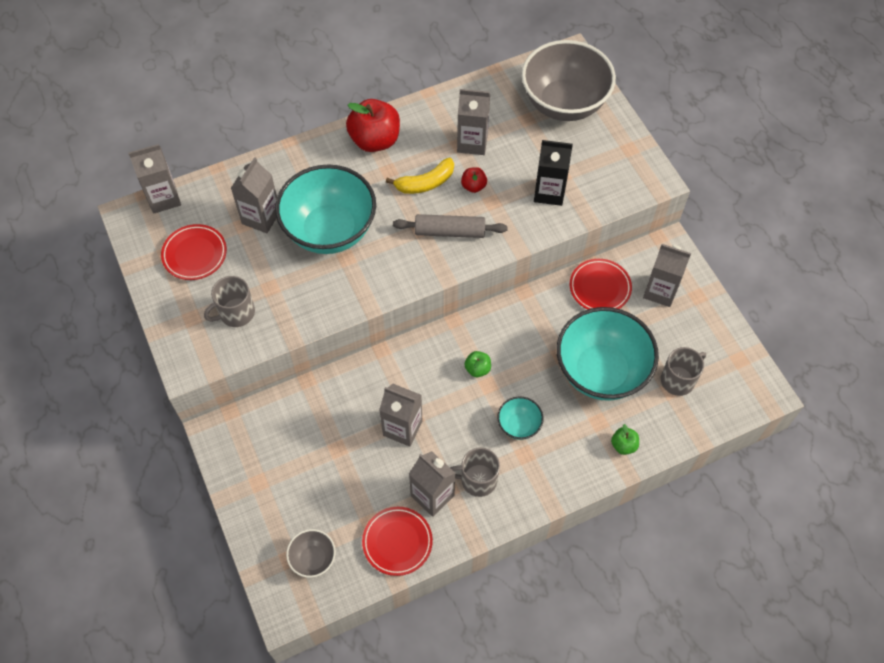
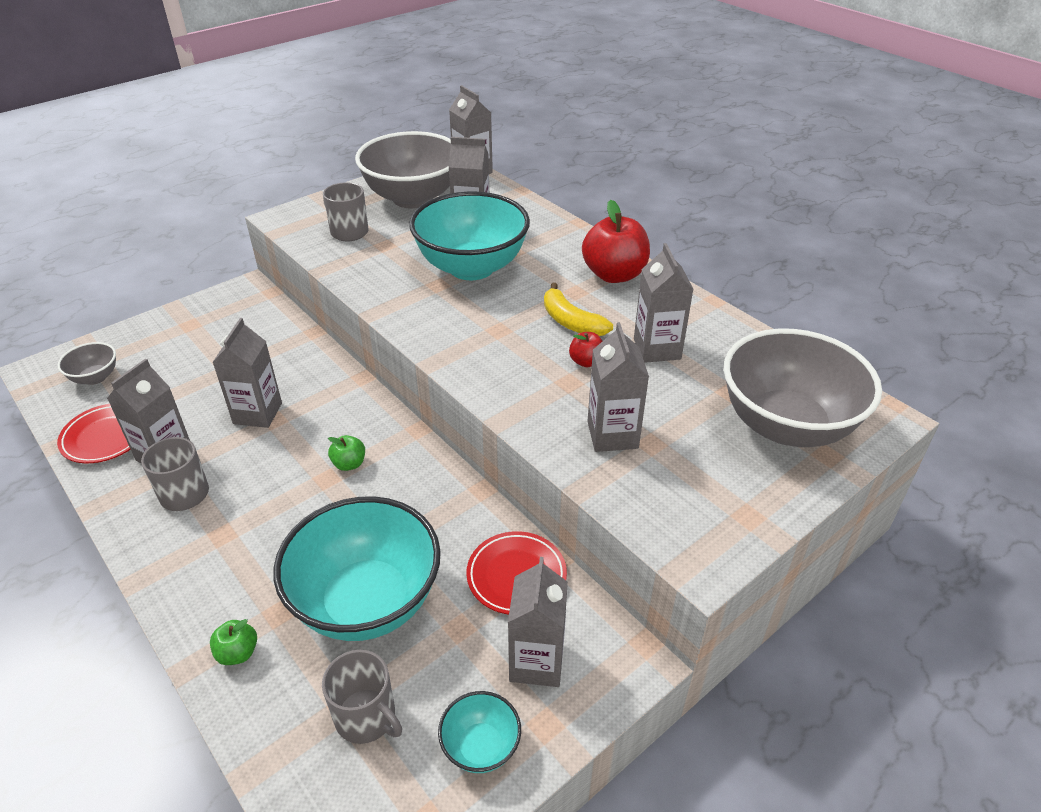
camera: 75 degrees right, 20 degrees down
red plate [161,224,227,280] -> grey bowl [355,131,451,208]
grey rolling pin [393,214,508,238] -> none
turquoise bowl [497,397,544,440] -> turquoise bowl moved to [438,691,521,773]
black carton [534,140,573,206] -> grey carton [587,322,649,452]

